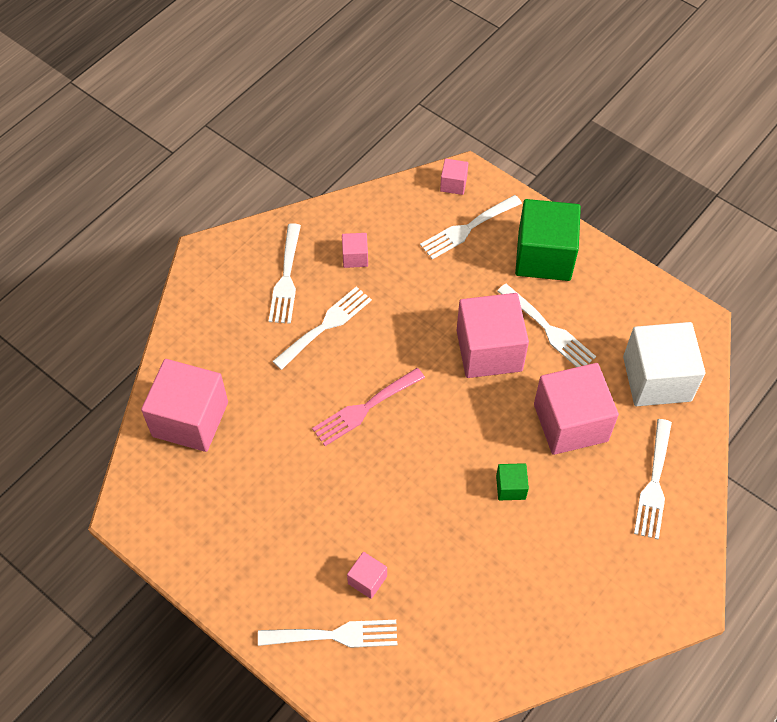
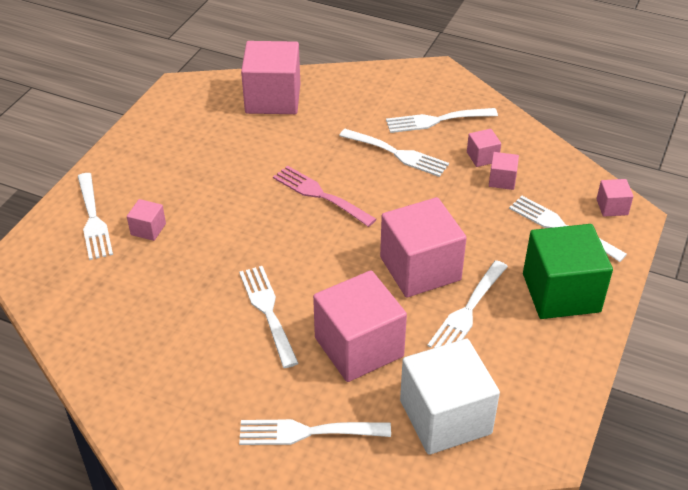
camera: 75 degrees right, 15 degrees down
green cube [496,463,529,501] -> white fork [239,266,298,368]
none -> pink cube [489,152,519,190]

